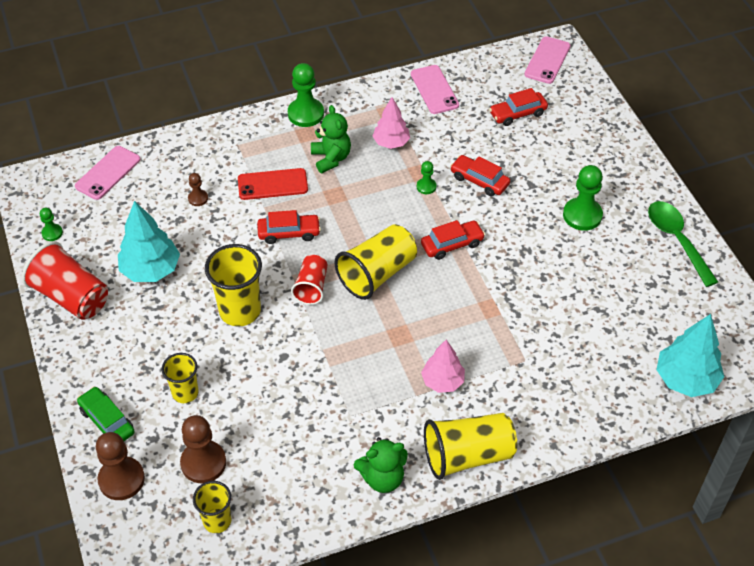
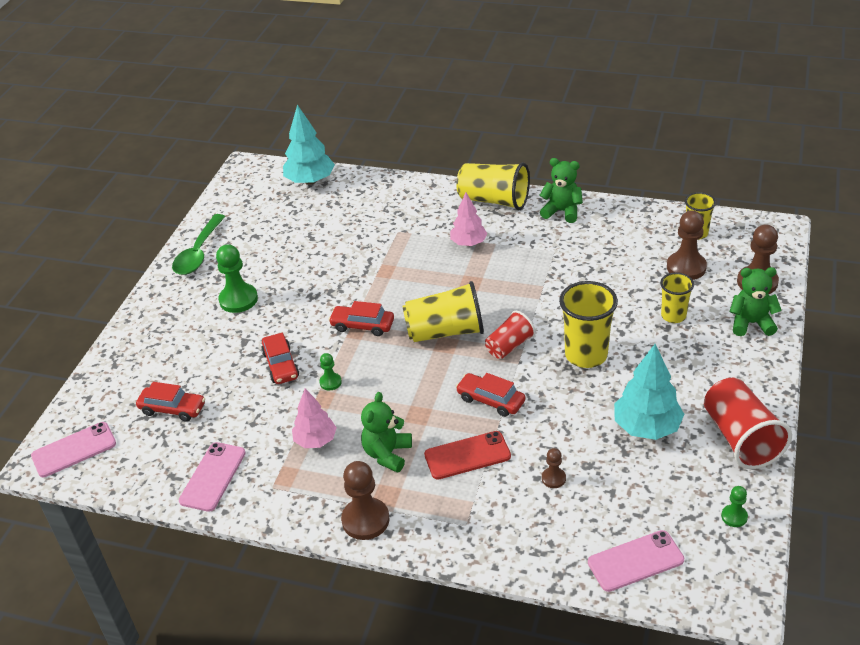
camera: 140 degrees left, 10 degrees down
green car [77,386,135,441] -> green teddy bear [730,267,782,336]
red phone [238,168,308,200] -> red phone turned 45 degrees counterclockwise [424,431,511,480]
green pawn [288,63,324,127] -> brown pawn [341,461,389,540]

